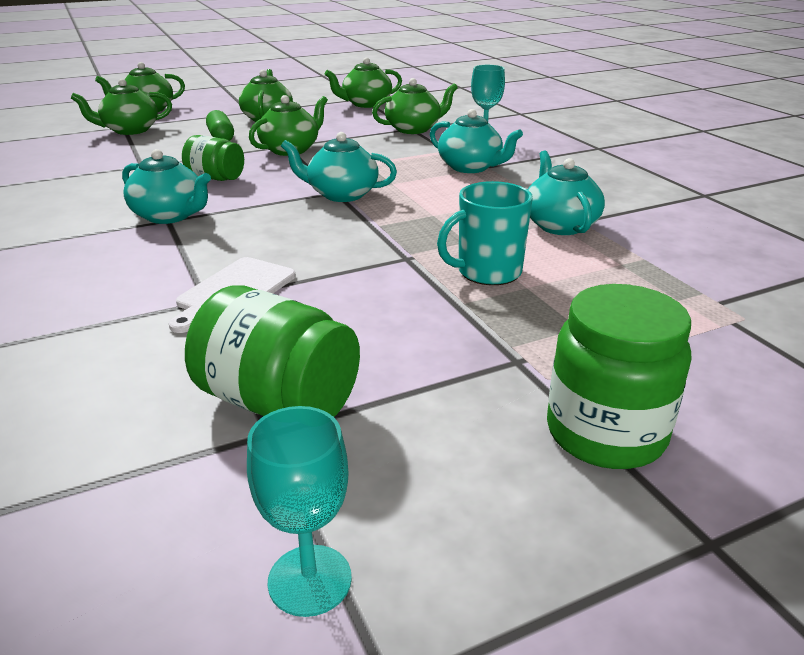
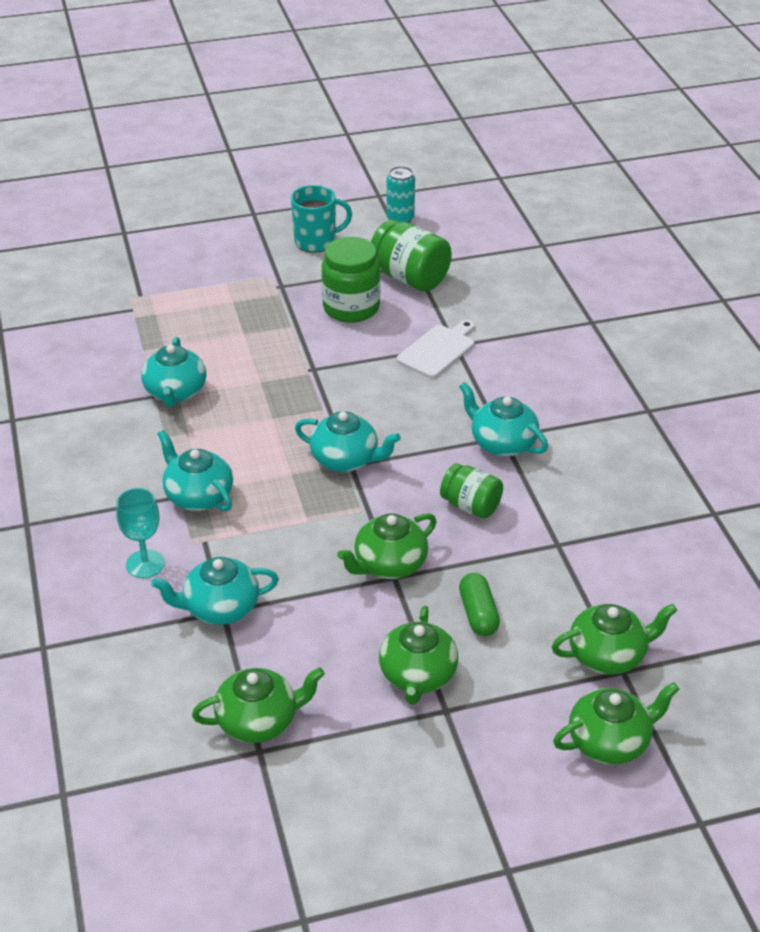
camera: 170 degrees left, 10 degrees up
turquoise goblet [247,406,352,617] -> turquoise can [387,166,415,223]
green teapot [372,78,458,134] -> turquoise teapot [151,557,279,625]
turquoise mug [437,181,533,285] -> turquoise mug moved to [291,185,352,253]
green jar [547,284,691,469] -> green jar moved to [322,237,380,323]

